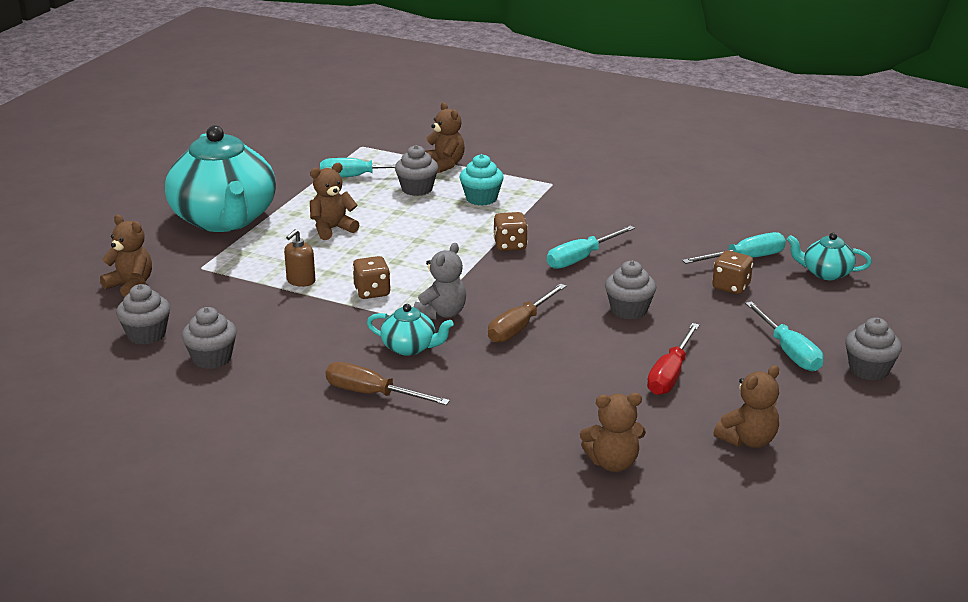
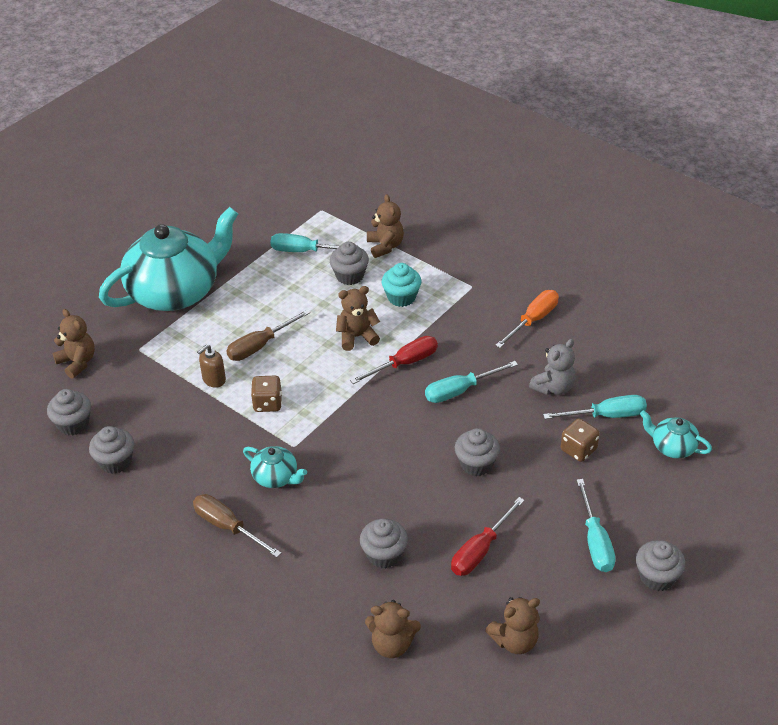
camera: 15 degrees right, 15 degrees up
turquoise teapot [165,125,276,232] -> turquoise teapot turned 120 degrees counterclockwise [99,207,238,311]
brown teddy bear [310,163,359,240] -> brown teddy bear moved to [336,286,380,351]
grey teddy bear [414,243,466,320] -> grey teddy bear moved to [529,339,576,395]
brown screwdriver [488,283,566,343] -> brown screwdriver moved to [226,309,310,361]
brown dice [493,212,528,251] -> red screwdriver [350,336,438,384]
none -> grey cupcake [360,518,408,568]
none -> orange screwdriver [495,290,559,348]

